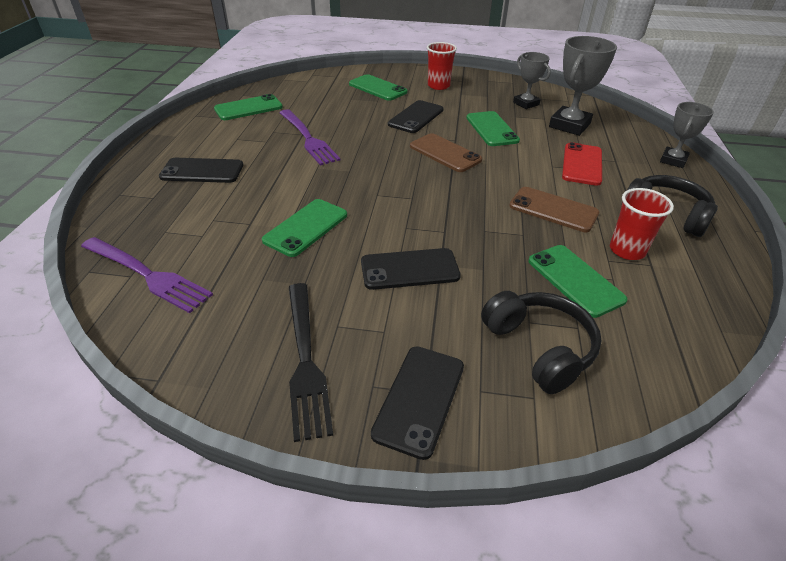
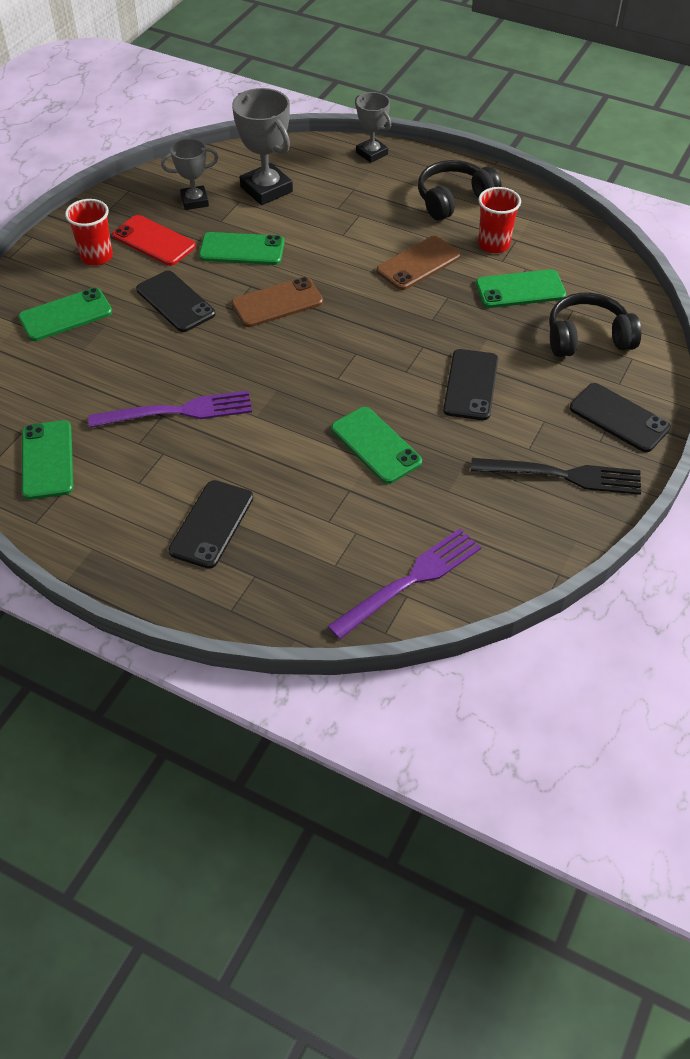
camera: 70 degrees left, 10 degrees up
red phone [562,142,602,186] -> red phone moved to [112,215,196,266]

